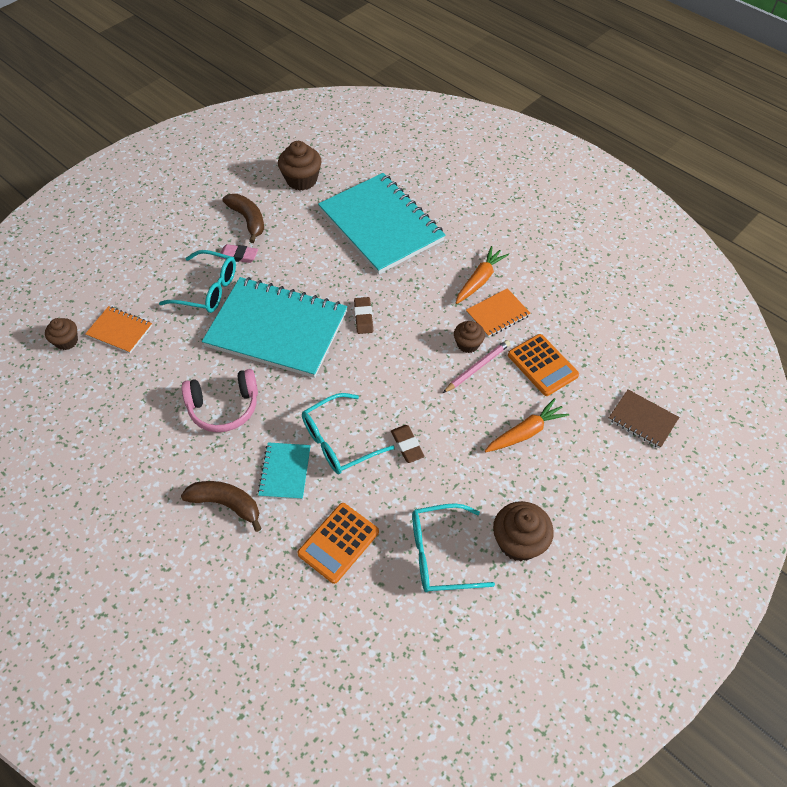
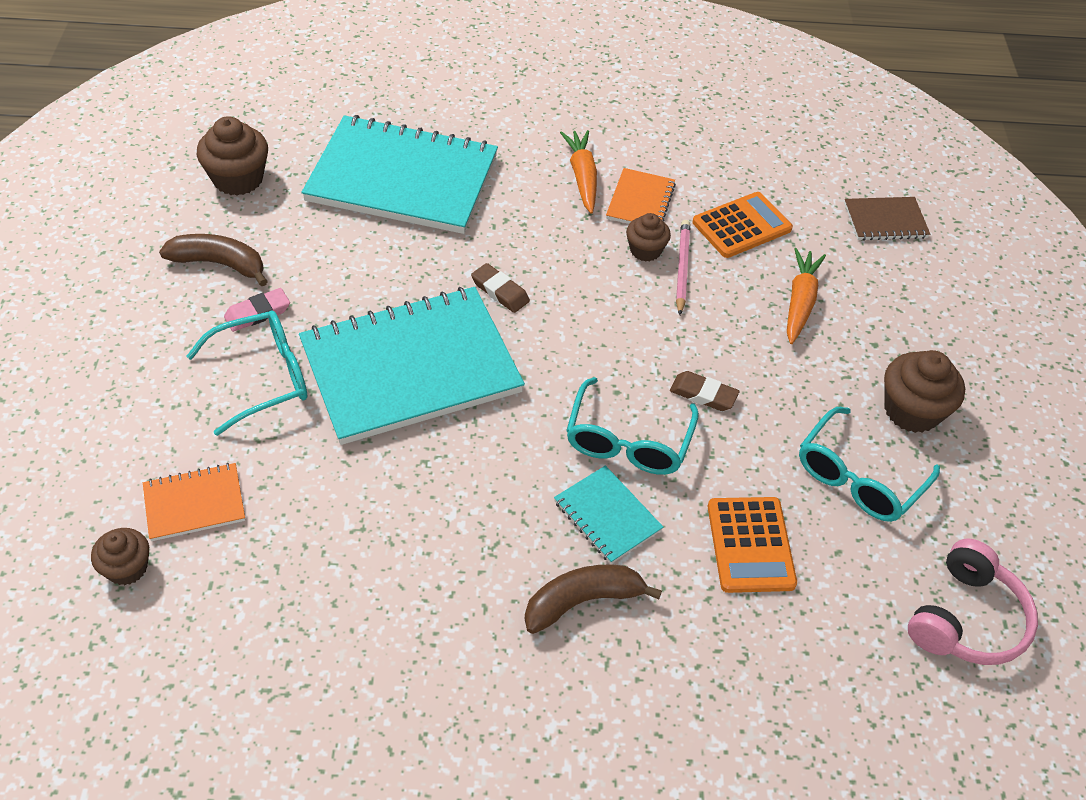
camera: 45 degrees left, 5 degrees down
pink headphones [182,369,258,432] -> pink headphones moved to [908,538,1038,665]
orange calculator [508,334,579,396] -> orange calculator turned 45 degrees counterclockwise [693,192,793,258]

